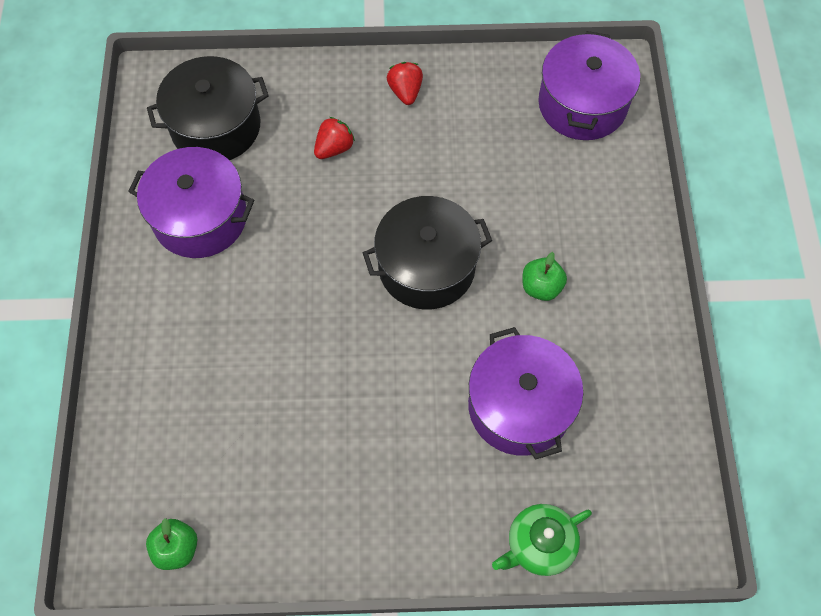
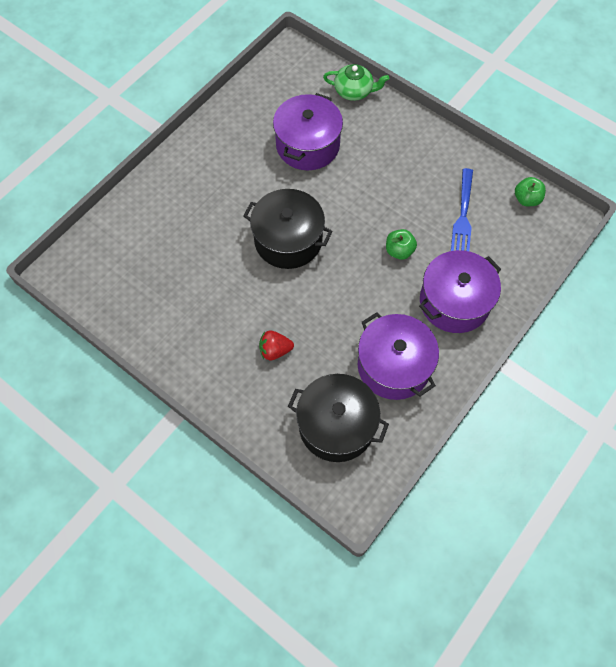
camera: 140 degrees left, 0 degrees up
red strawberry [387,62,423,105] -> none
green apple [523,252,567,301] -> green apple moved to [386,229,417,260]
purple pot [538,31,640,140] -> purple pot moved to [419,250,501,333]
none -> blue fork [451,168,473,251]

